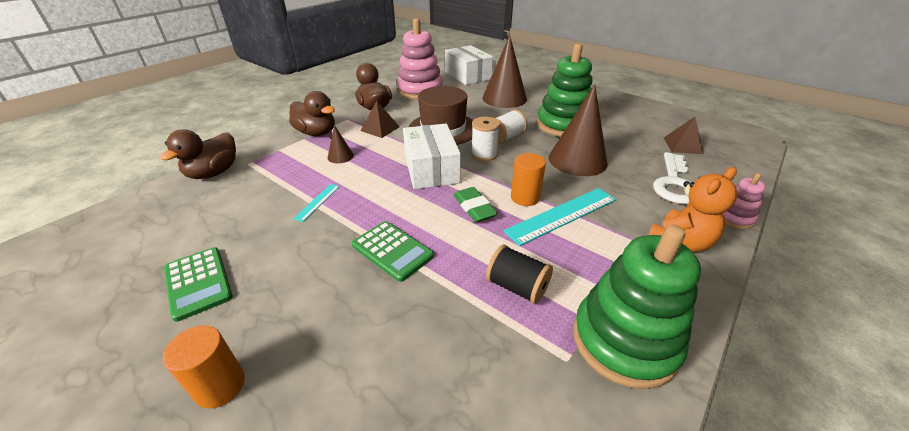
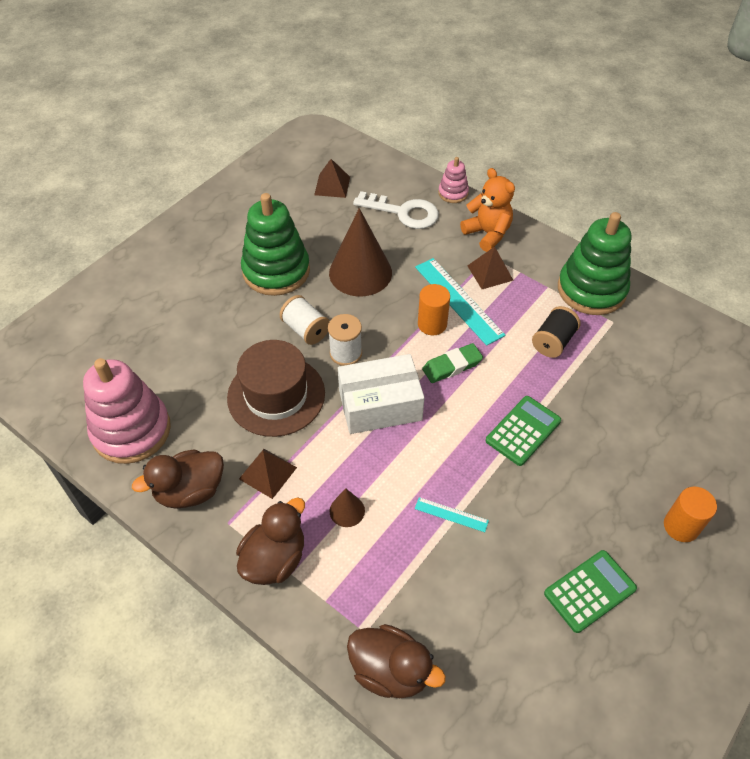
camera: 90 degrees left, 15 degrees up
white box [445,45,493,85] -> none
brown cone [482,35,527,108] -> none
none -> brown pyramid [467,247,514,289]

